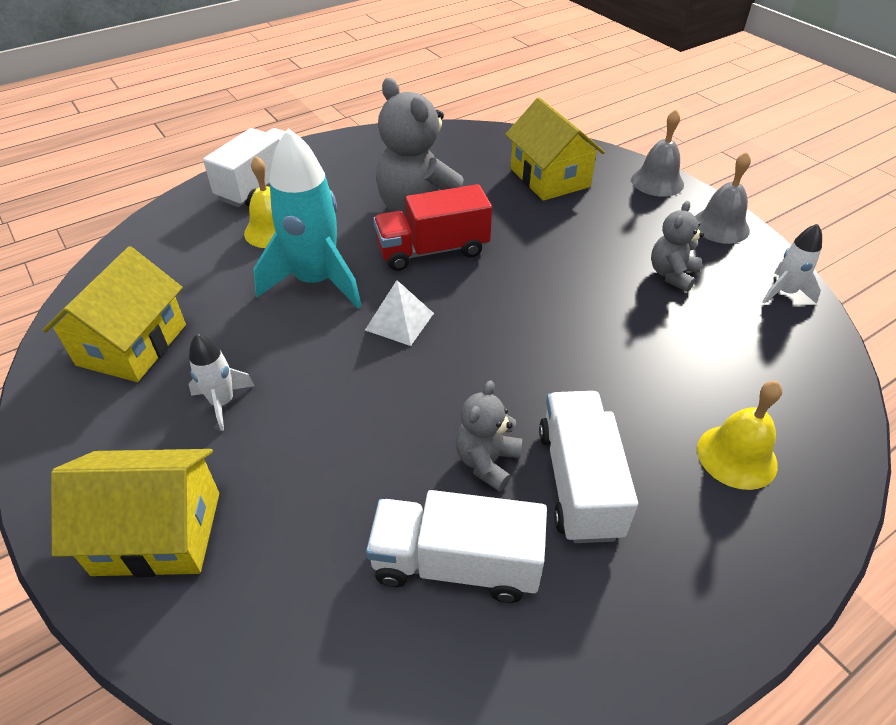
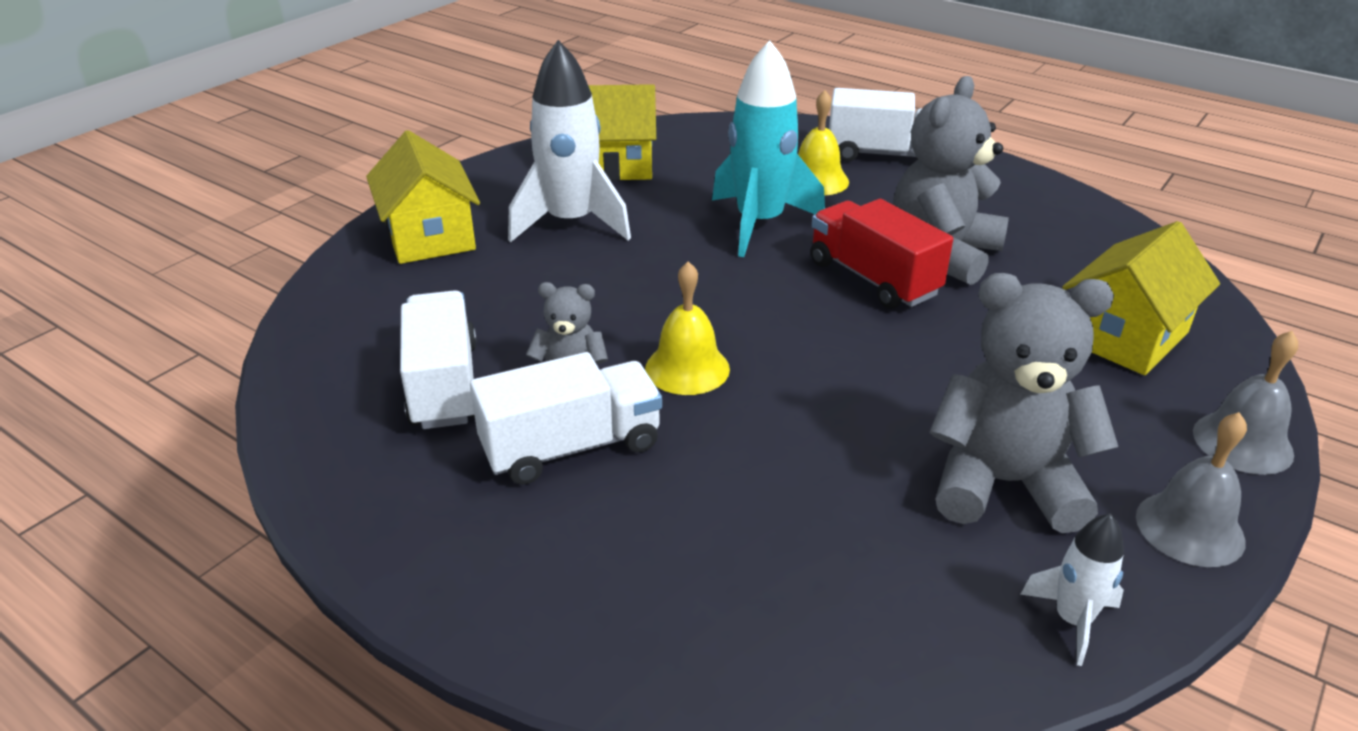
camera: 70 degrees right, 10 degrees down
white rocket [188,334,255,431] -> white rocket [508,40,631,242], size x2.01
white pyramid [365,280,434,346] -> none
grey teddy bear [651,201,704,292] -> grey teddy bear [929,273,1118,533], size x1.88
yellow bell [697,381,782,490] -> yellow bell moved to [645,261,730,395]

